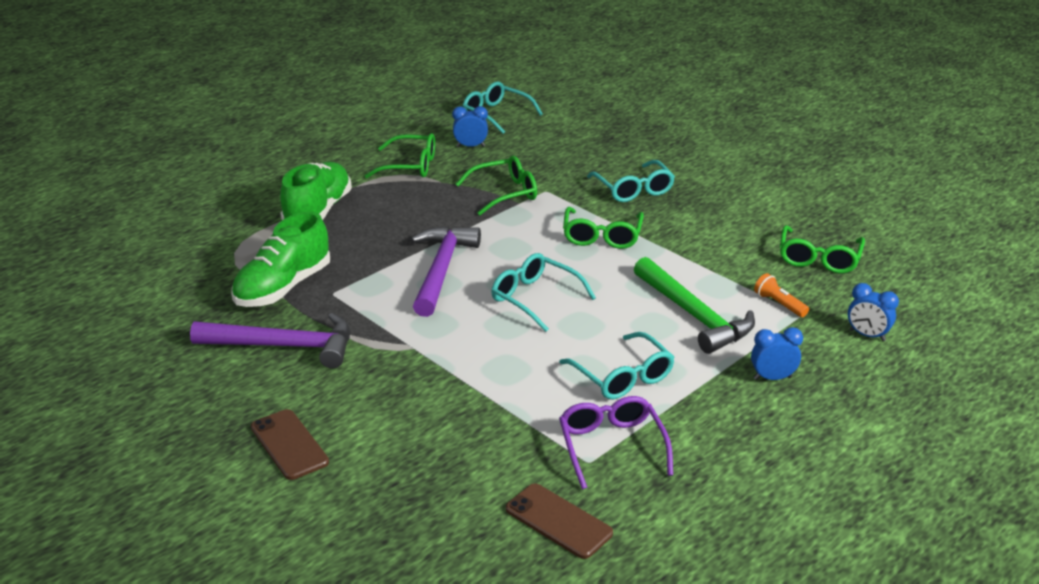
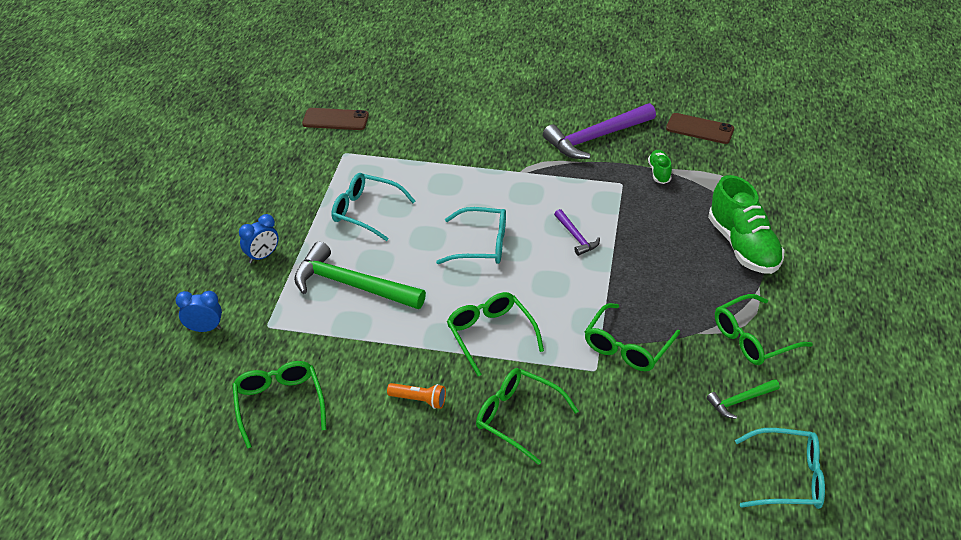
camera: 145 degrees right, 10 degrees up
green shoe [231,212,330,307] -> green shoe [648,150,672,184], size x0.47
brown phone [251,409,329,480] -> brown phone moved to [666,113,734,144]
purple hammer [411,226,481,317] -> purple hammer [554,209,600,256], size x0.49
blue clock [452,106,488,147] -> green hammer [707,379,780,419]
purple glasses [559,396,673,489] -> none
turquoise glasses [587,160,675,202] -> green glasses [476,368,579,465]
orange flashlight [754,273,809,317] -> orange flashlight moved to [387,383,446,409]

